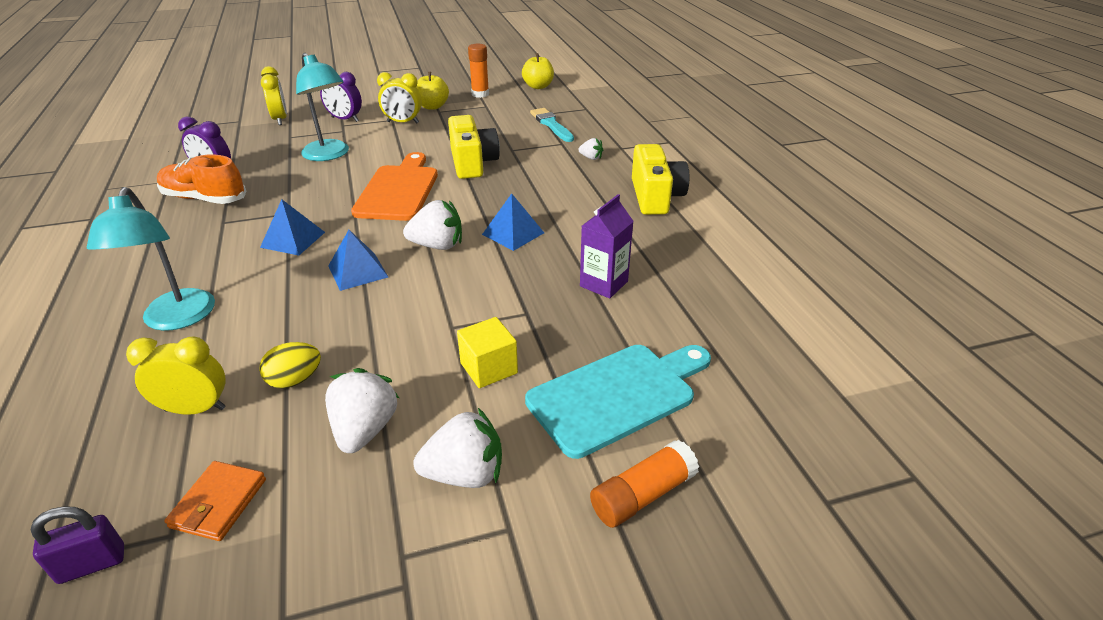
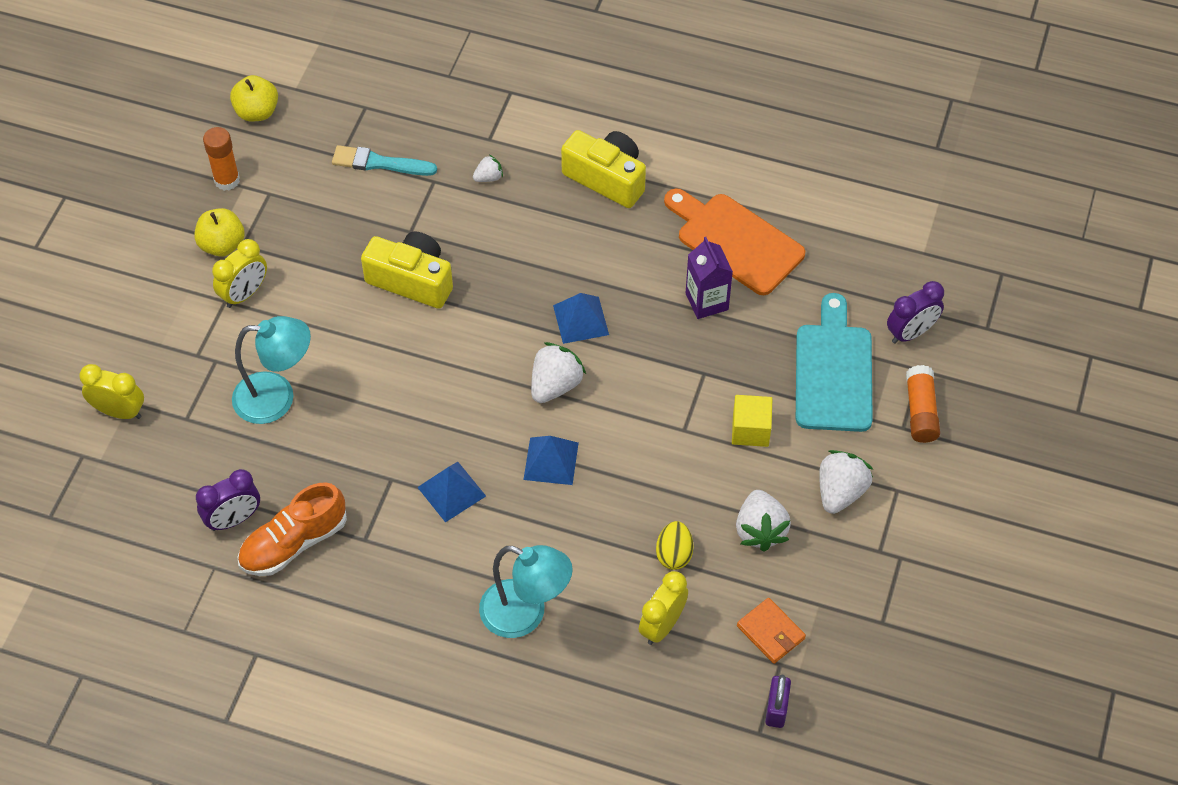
camera: 55 degrees left, 20 degrees up
purple clock [320,72,362,122] -> purple clock moved to [887,281,944,344]
white strawberry [325,368,399,453] -> white strawberry turned 135 degrees counterclockwise [736,490,791,552]
orange cutting board [351,152,438,221] -> orange cutting board moved to [664,188,805,295]

